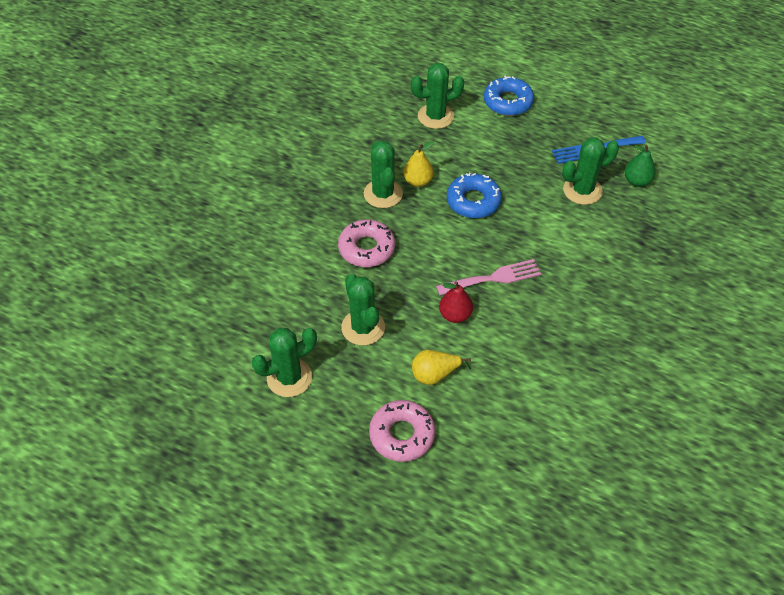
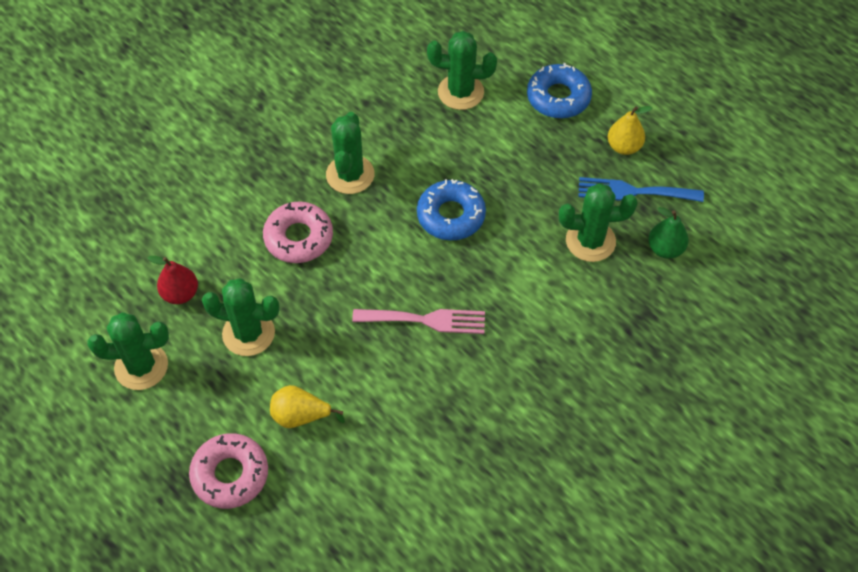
camera: 20 degrees right, 5 degrees up
green cactus [341,274,385,346] -> green cactus turned 75 degrees counterclockwise [202,278,279,356]
yellow pear [403,141,434,187] -> yellow pear moved to [608,106,652,155]
red pear [439,281,473,323] -> red pear moved to [148,256,198,304]

